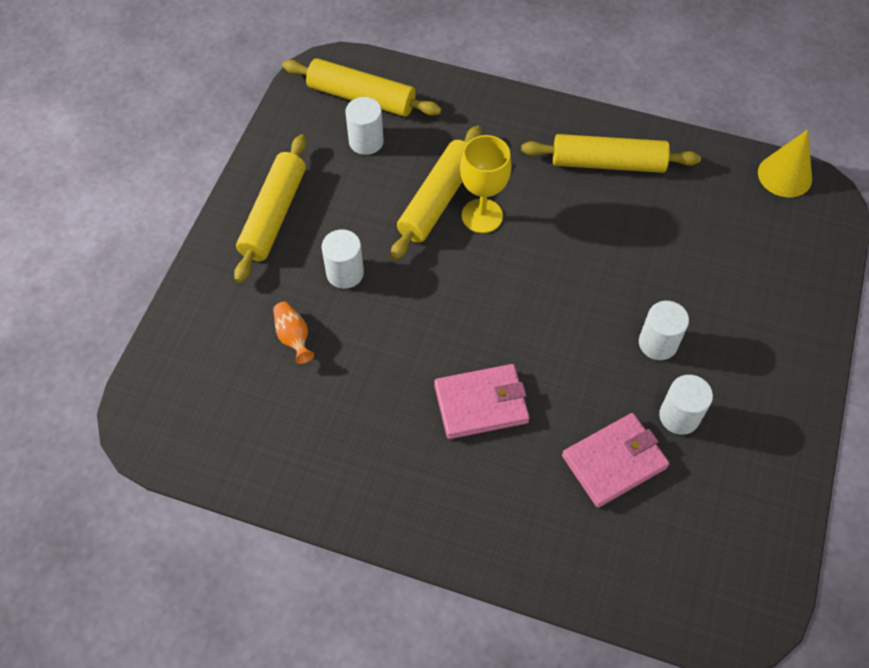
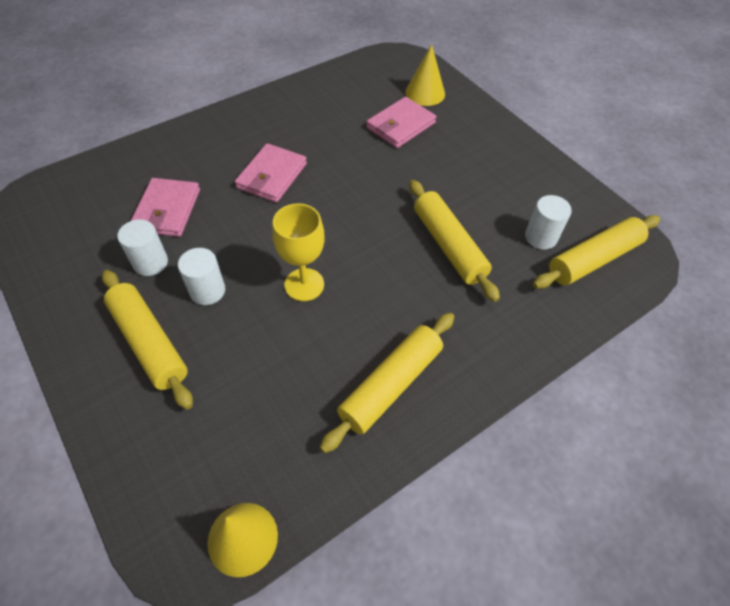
camera: 125 degrees right, 5 degrees down
yellow rolling pin [234,135,307,283] -> yellow rolling pin moved to [102,270,193,409]
orange vase [273,302,314,364] -> pink wallet [366,97,436,148]
white cylinder [322,229,364,289] -> none
yellow goblet [460,135,512,233] -> yellow goblet moved to [272,203,325,301]
none -> yellow cone [405,44,445,106]

